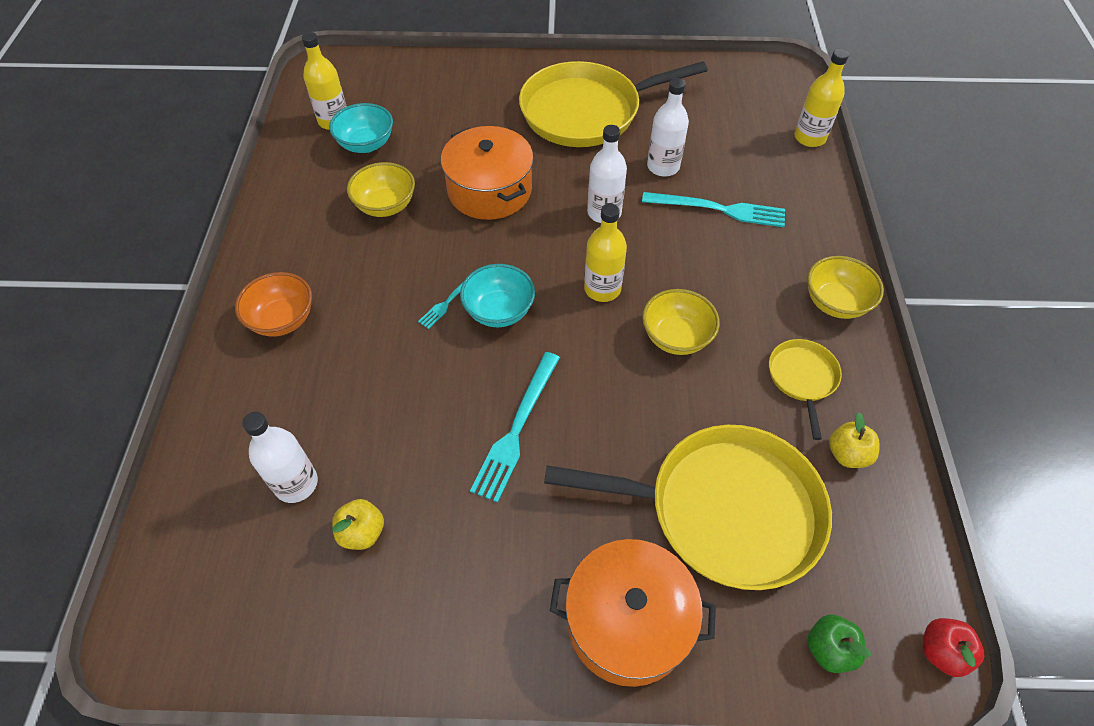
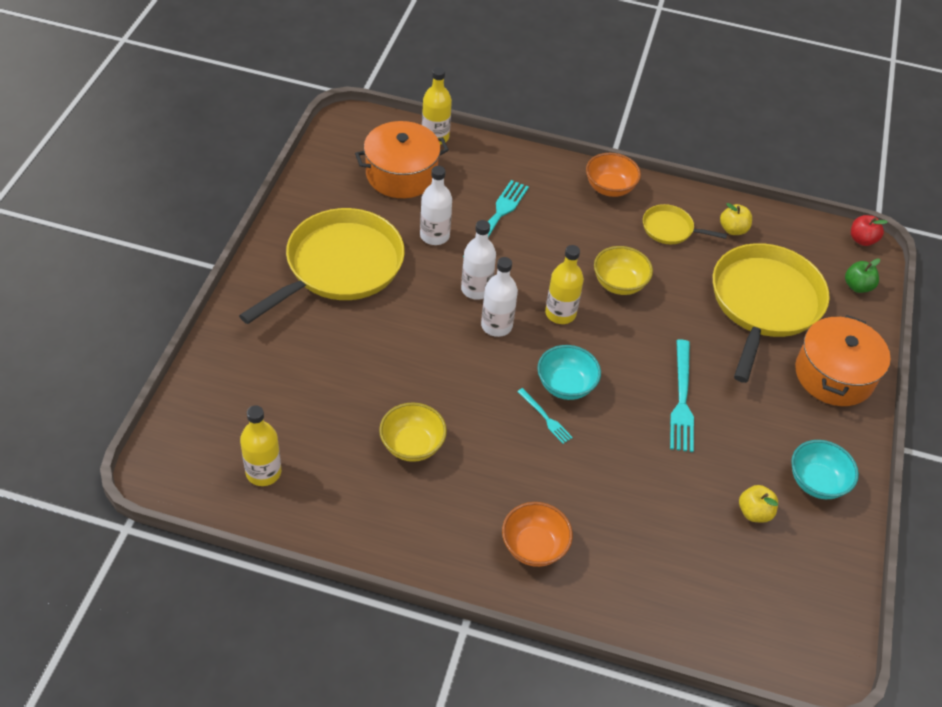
camera: 80 degrees left, 5 degrees down
white bottle [242,412,318,503] -> white bottle moved to [481,257,518,337]
turquoise bowl [329,103,393,153] -> turquoise bowl moved to [791,440,859,499]
orange pot [441,126,534,220] -> orange pot moved to [355,121,449,198]
turquoise fork [470,352,560,503] -> turquoise fork turned 60 degrees clockwise [670,339,694,452]
yellow pan [519,61,708,147] -> yellow pan turned 135 degrees counterclockwise [239,208,405,324]
yellow bowl [807,256,884,319] -> orange bowl [586,153,641,197]

